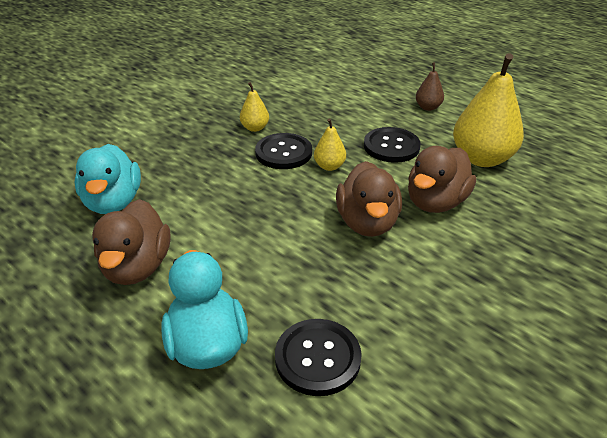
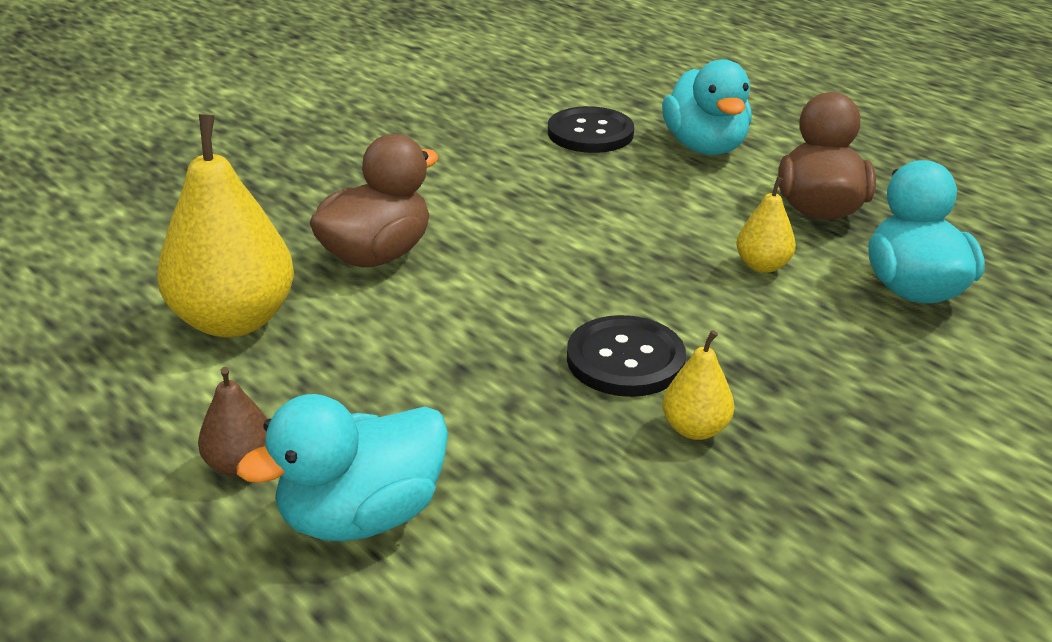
camera: 175 degrees left, 5 degrees down
yellow pear [314,118,346,171] -> yellow pear moved to [736,177,796,273]
brown duck [336,161,402,237] -> none
black button [364,127,421,163] -> none
none -> turquoise duck [237,394,448,542]

